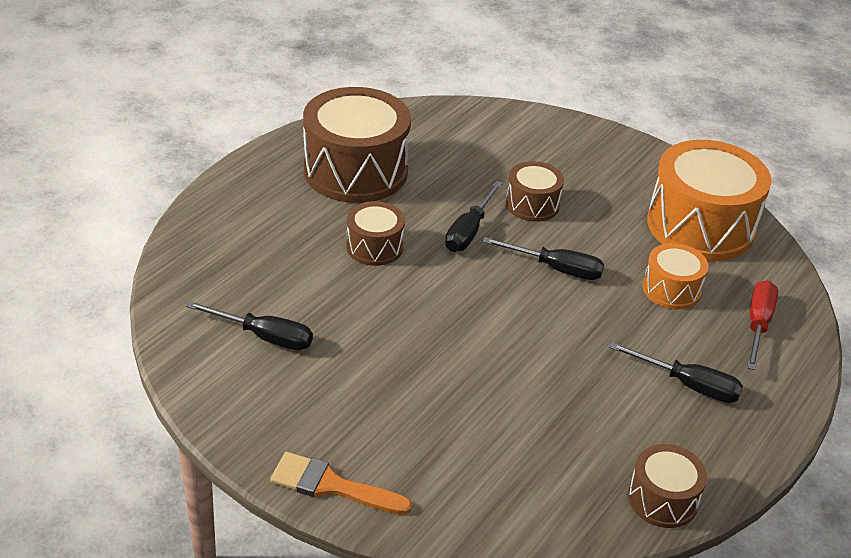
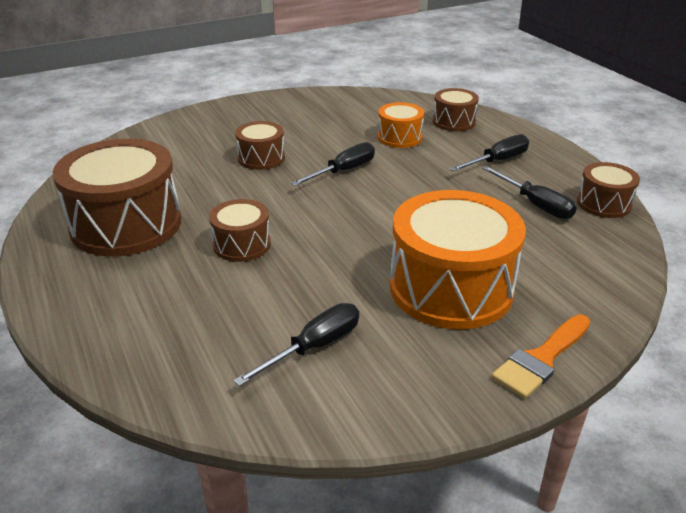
camera: 60 degrees left, 5 degrees down
black screwdriver [445,181,503,252] -> black screwdriver moved to [482,166,577,219]
orange drum [647,140,772,261] -> orange drum moved to [390,190,526,329]
red screwdriver [747,280,778,370] -> brown drum [433,88,479,131]

